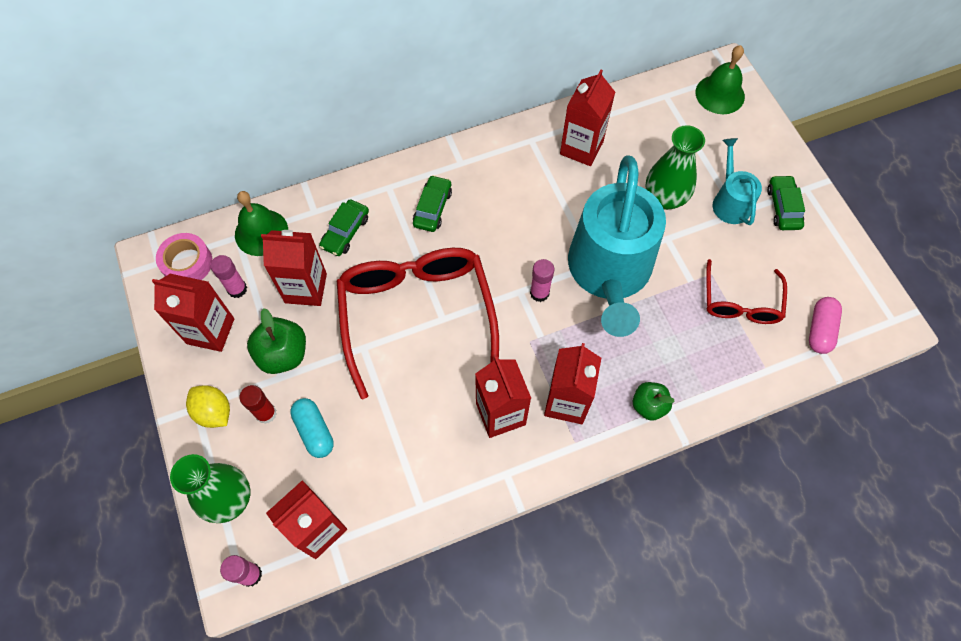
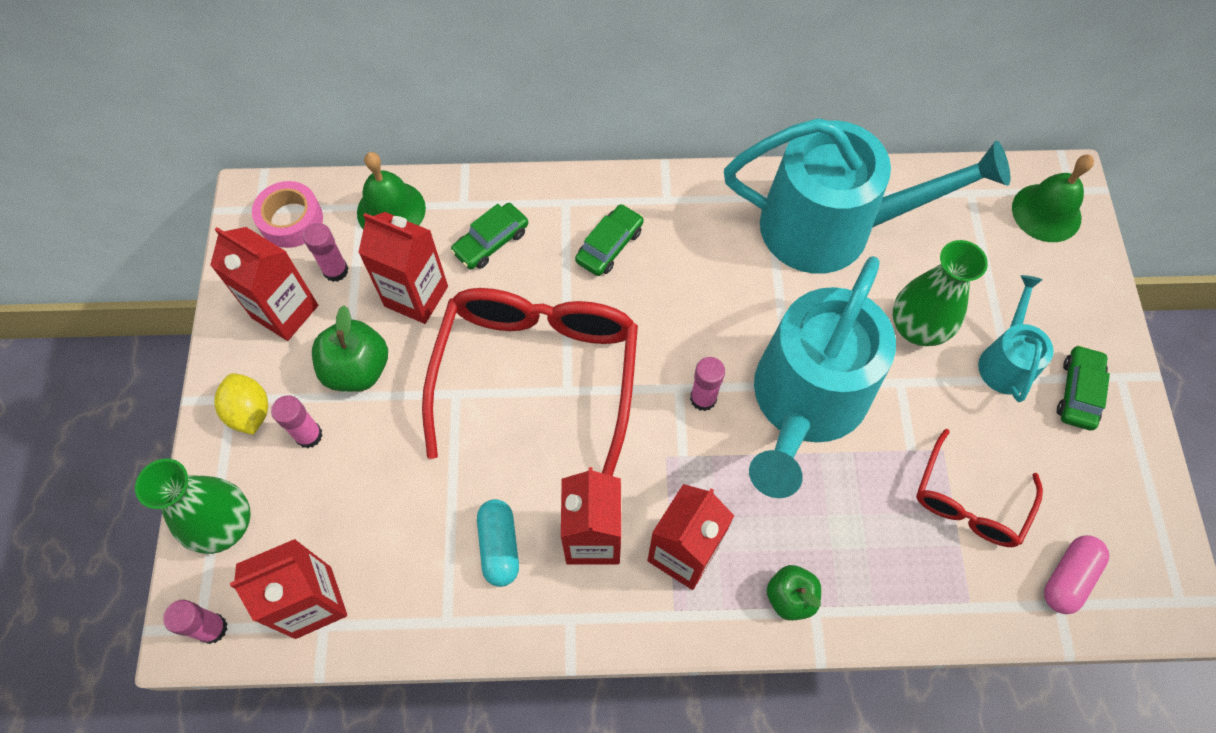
camera: 20 degrees right, 0 degrees up
red glue stick [239,385,277,424] -> pink glue stick [271,396,323,448]
turquoise capsule [290,398,334,458] -> turquoise capsule moved to [477,499,519,587]
red carton [560,70,615,166] -> turquoise watering can [724,118,1010,274]

